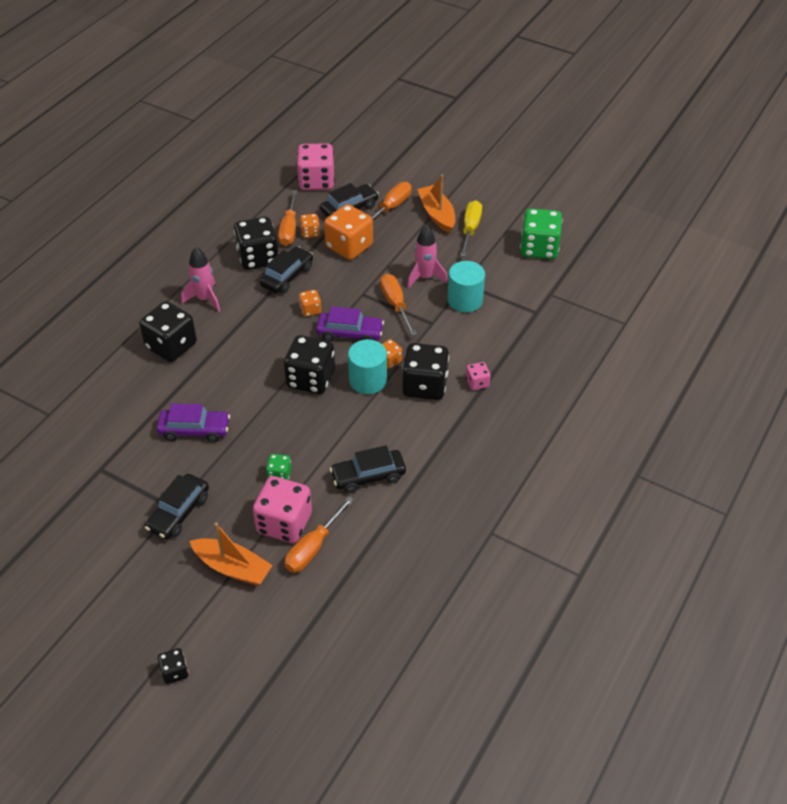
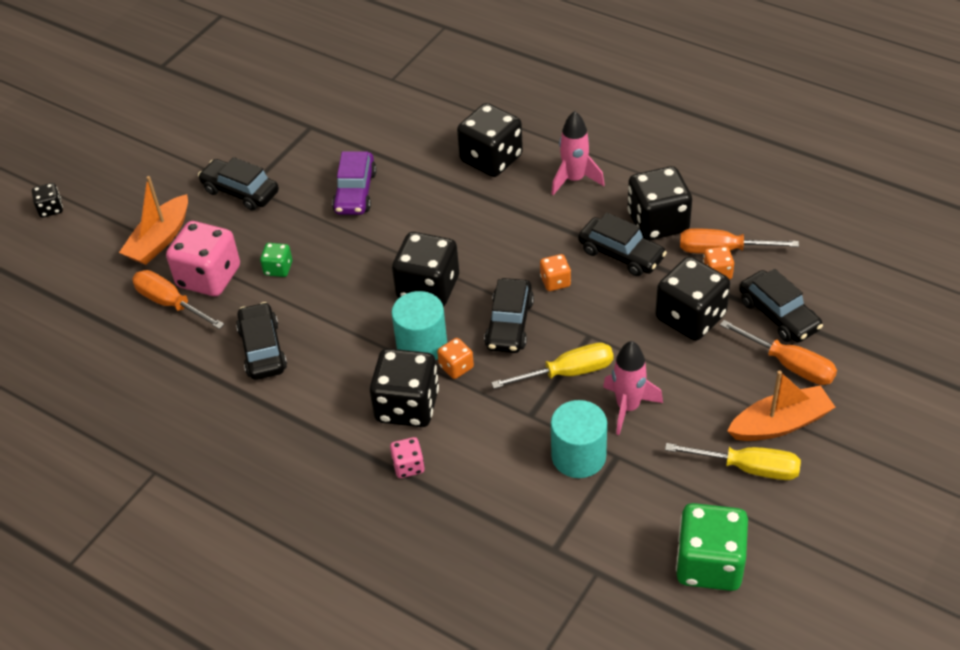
camera: 95 degrees right, 0 degrees up
pink dice [297,143,335,190] -> none
purple car [316,307,384,341] -> black car [484,278,534,353]
orange dice [324,204,373,260] -> black dice [655,257,730,341]
orange screwdriver [380,274,417,336] -> yellow screwdriver [491,342,614,389]

